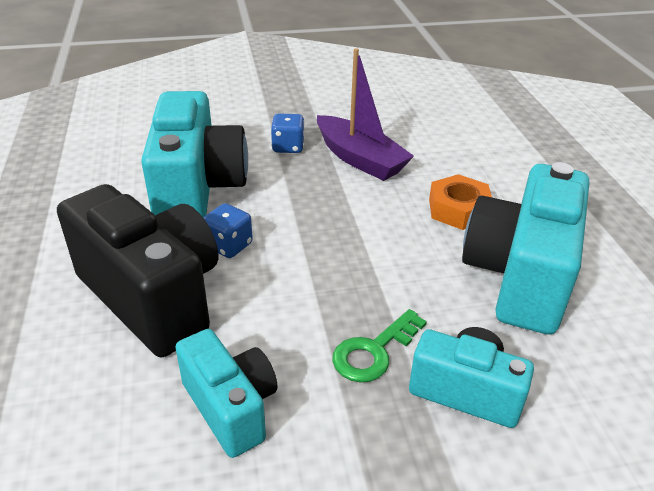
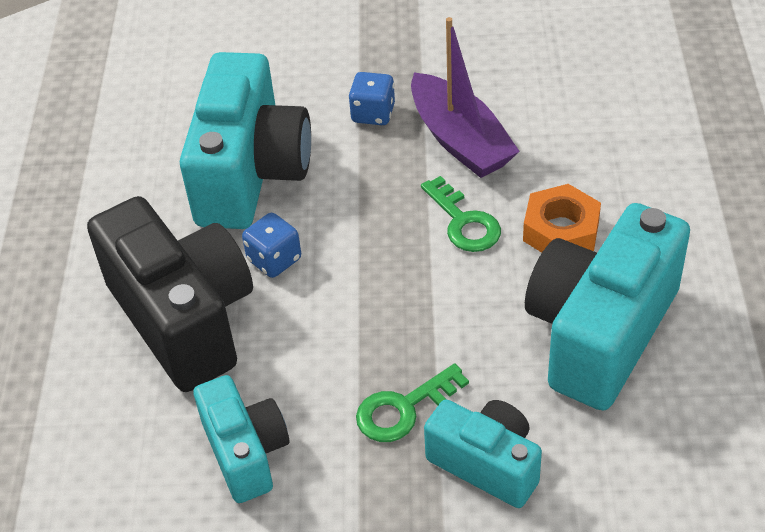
camera: 15 degrees right, 10 degrees up
none -> green key [421,176,501,252]

